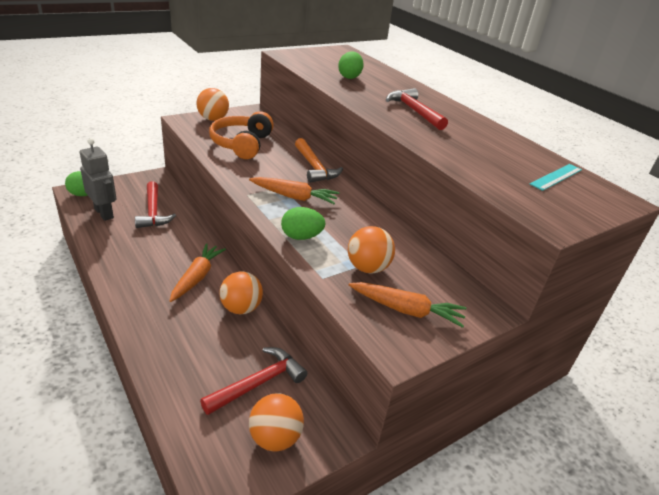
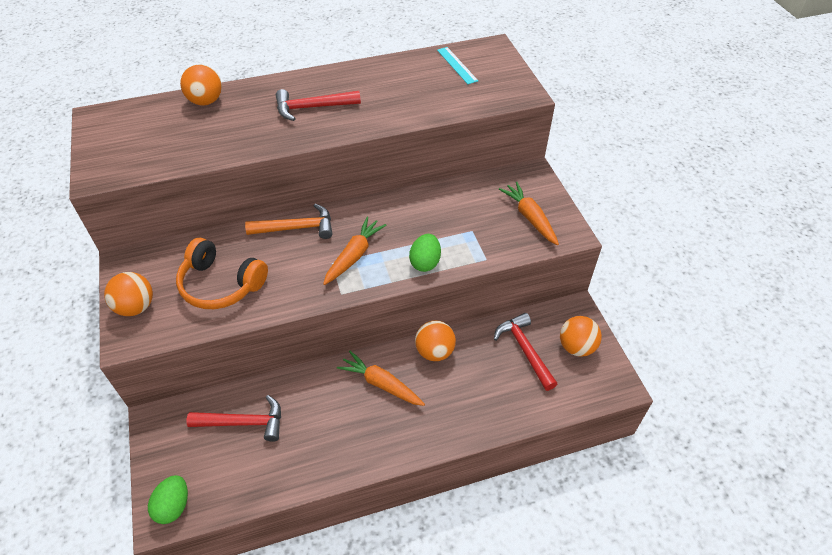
camera: 70 degrees left, 15 degrees up
grey robot [80,138,117,221] -> none
green egg [338,52,364,79] -> none
orange ball [348,226,395,274] -> orange ball moved to [180,64,222,106]
orange carrot [349,282,466,328] -> orange carrot turned 60 degrees counterclockwise [499,182,559,245]

